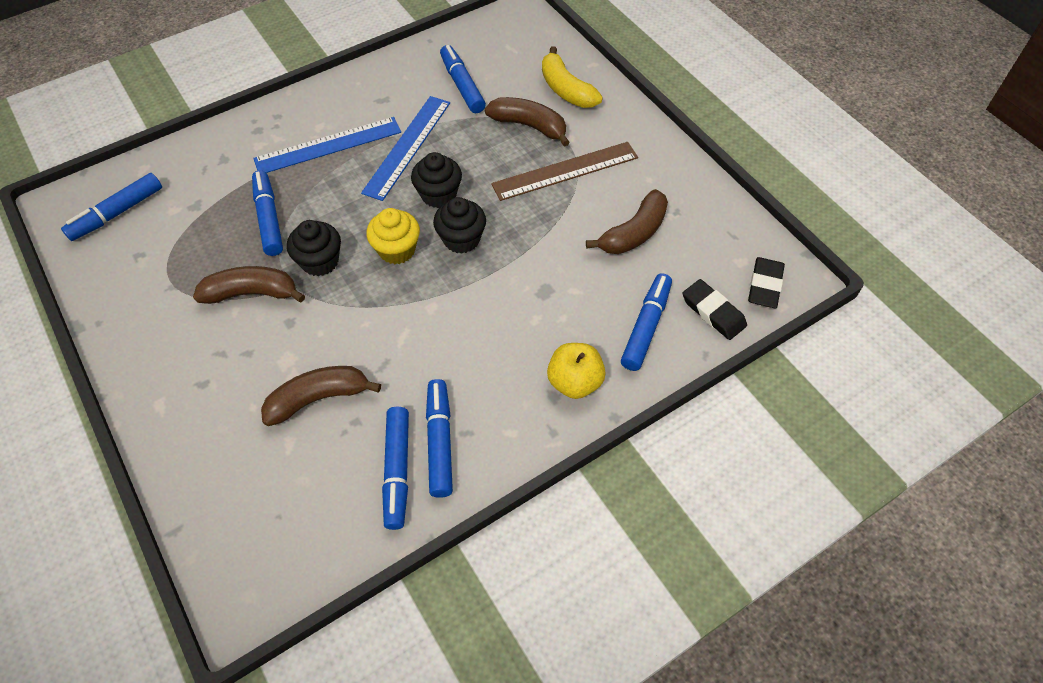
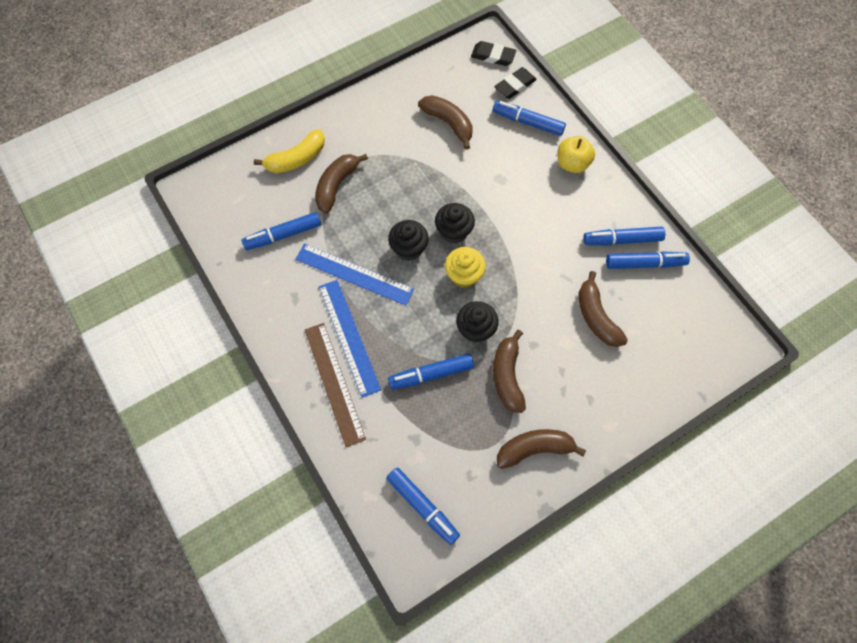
camera: 90 degrees left, 10 degrees up
brown ruler [491,142,638,201] -> brown ruler moved to [305,323,366,447]
none -> brown banana [497,429,586,469]

